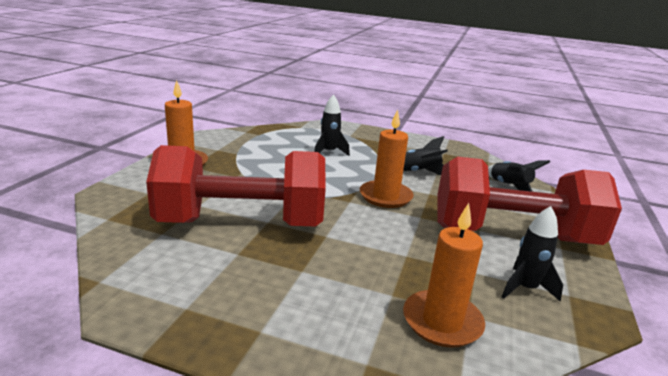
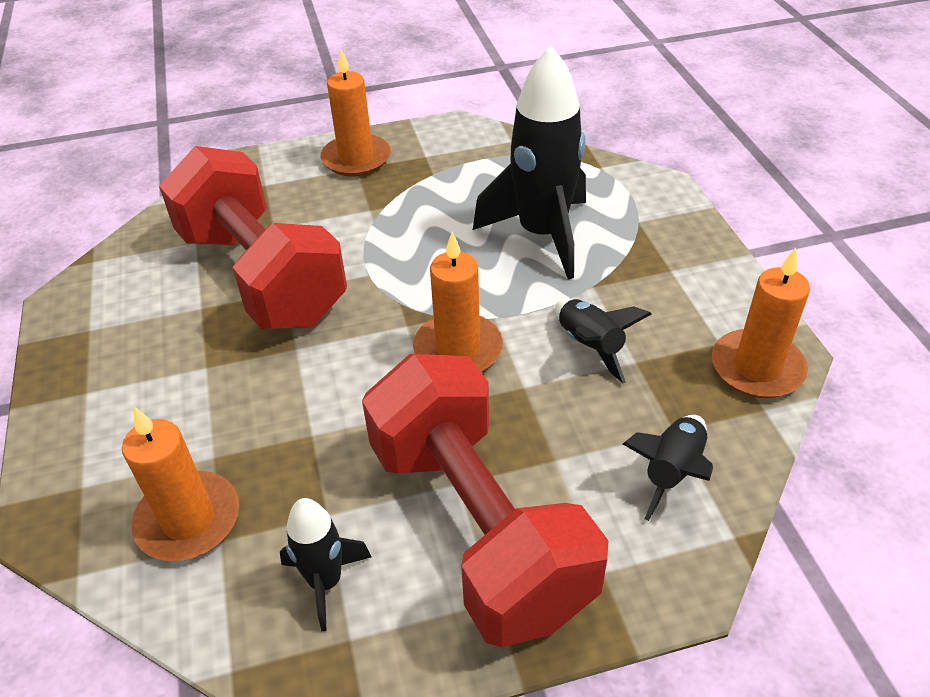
camera: 60 degrees right, 20 degrees up
black rocket [314,94,350,156] -> black rocket [473,46,586,279], size x1.95
none -> orange candle [712,248,810,398]

